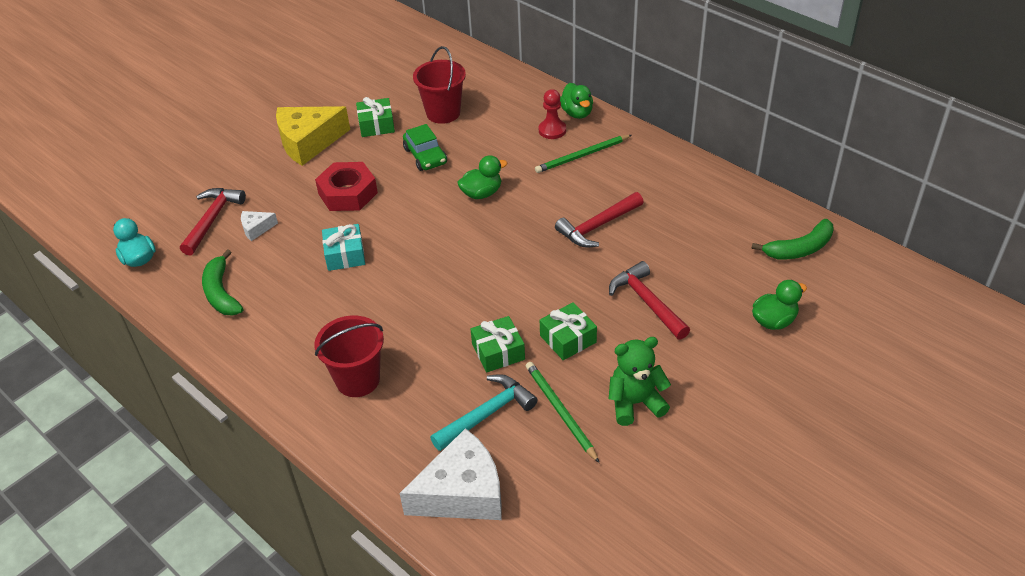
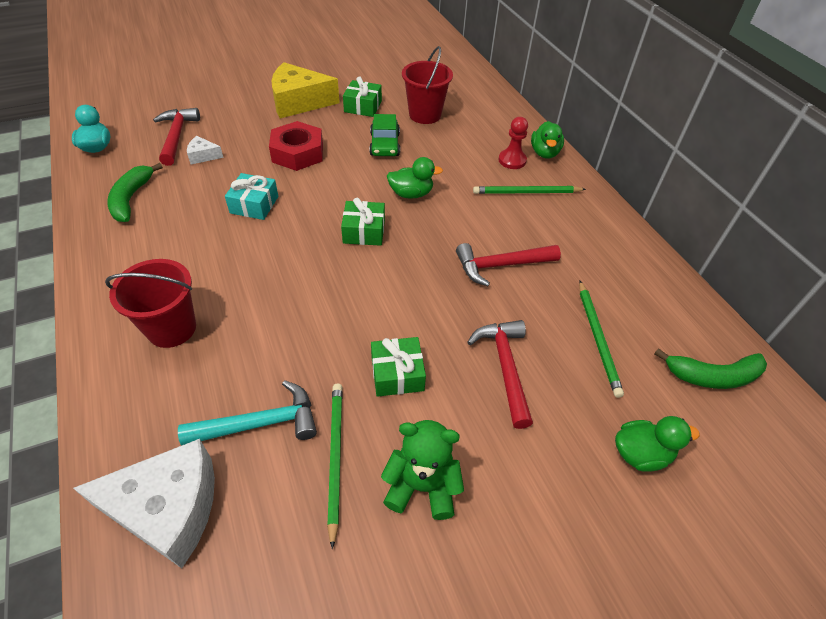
camera: 20 degrees right, 5 degrees up
red hammer [180,188,246,256] -> red hammer turned 45 degrees counterclockwise [153,108,200,166]
green gift [470,316,525,372] -> green gift moved to [341,198,385,246]
none -> green pencil [579,281,624,398]

